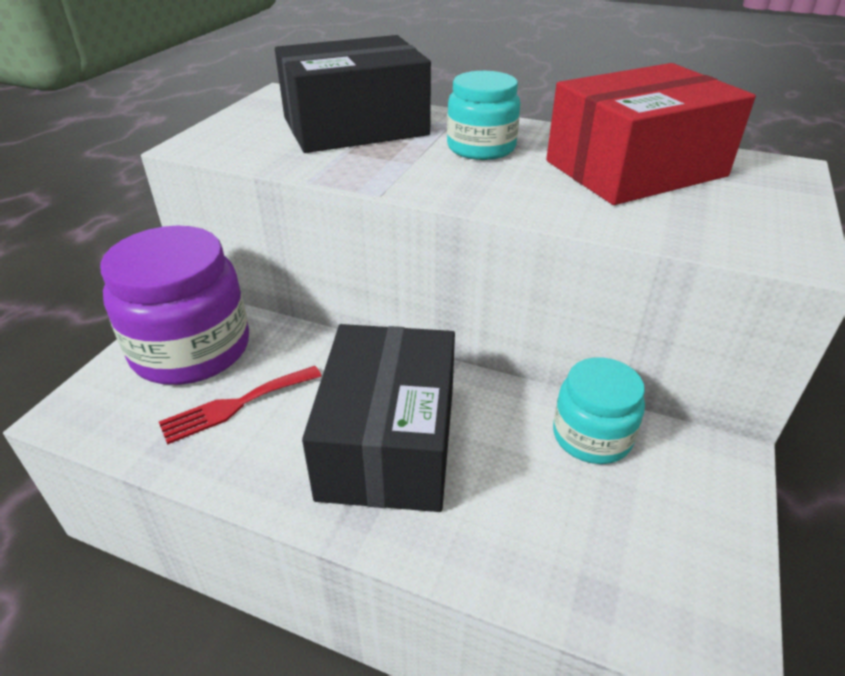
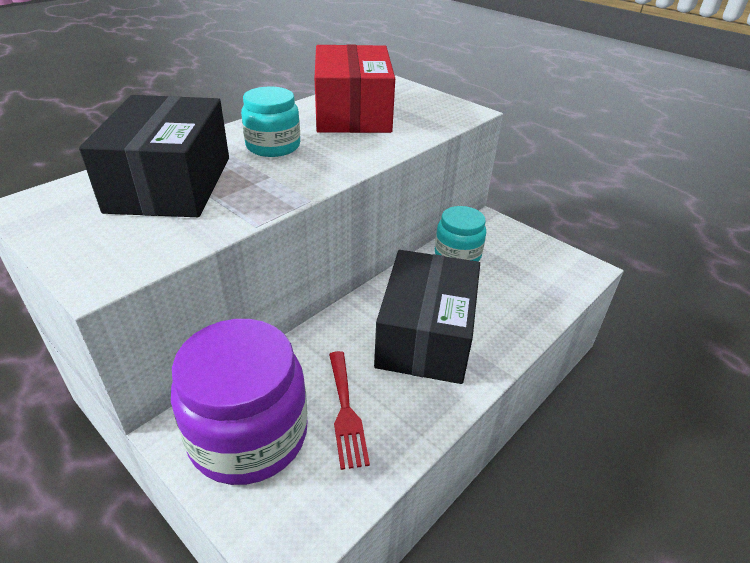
camera: 70 degrees left, 0 degrees up
black box [302,324,455,512] -> black box turned 75 degrees clockwise [374,250,480,384]

